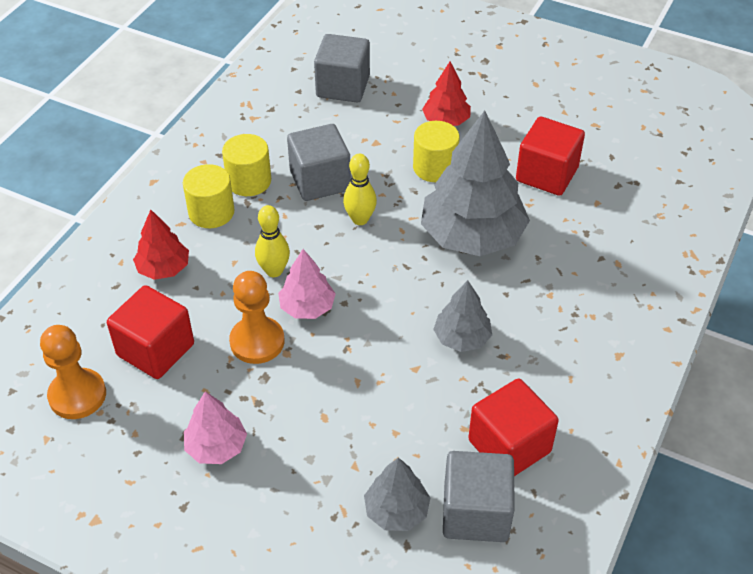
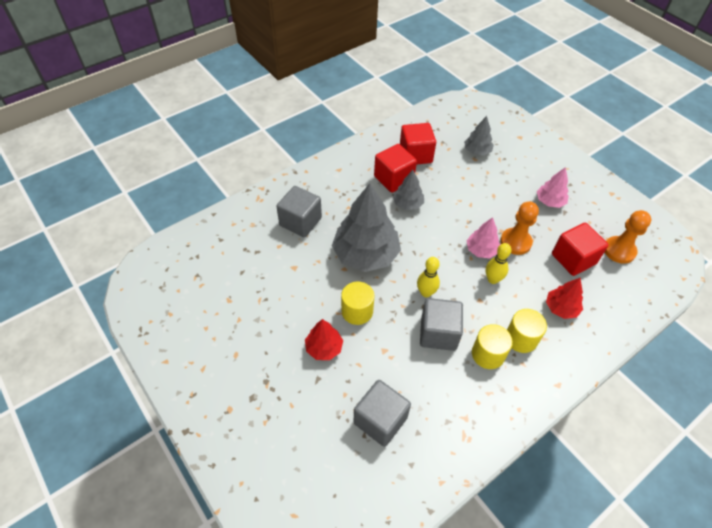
camera: 155 degrees left, 5 degrees up
grey cube [443,451,515,542] -> grey cube moved to [277,186,322,237]
red cube [516,117,585,196] -> red cube moved to [374,144,417,193]

